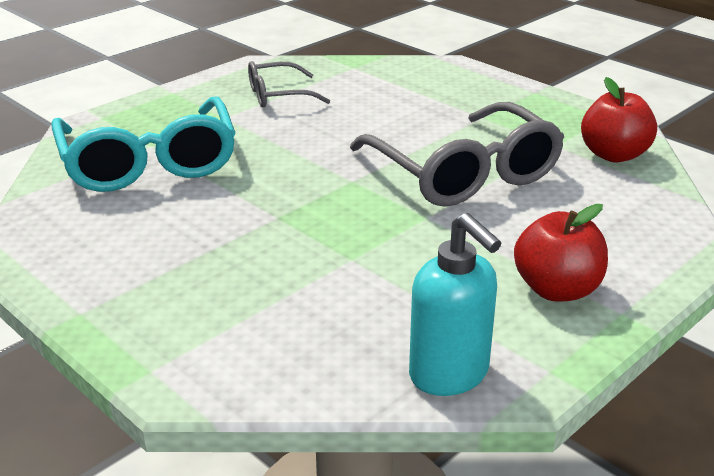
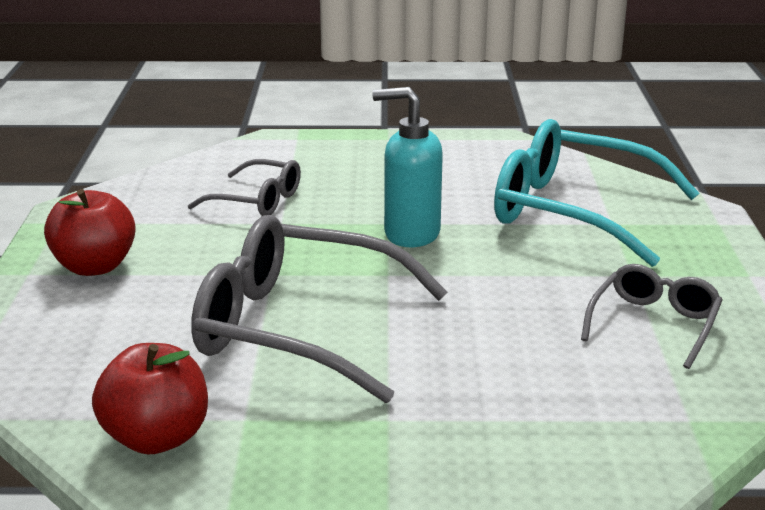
camera: 135 degrees right, 5 degrees down
turquoise soap dispenser [409,213,501,396] -> turquoise soap dispenser moved to [372,87,443,247]
none -> grey glasses [188,159,301,216]

